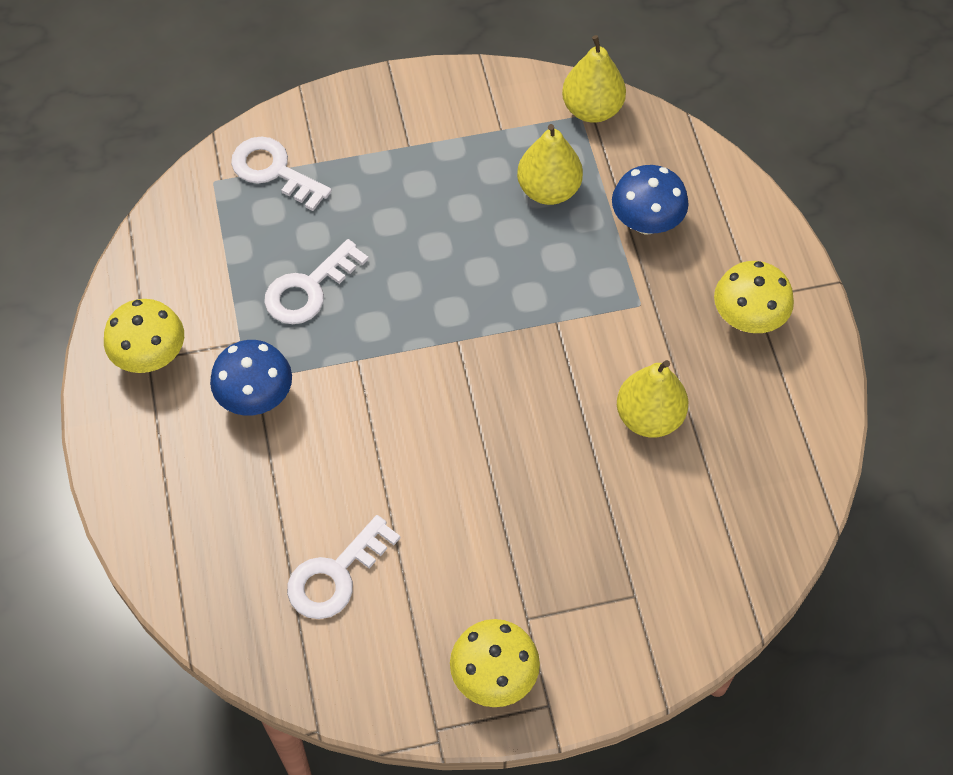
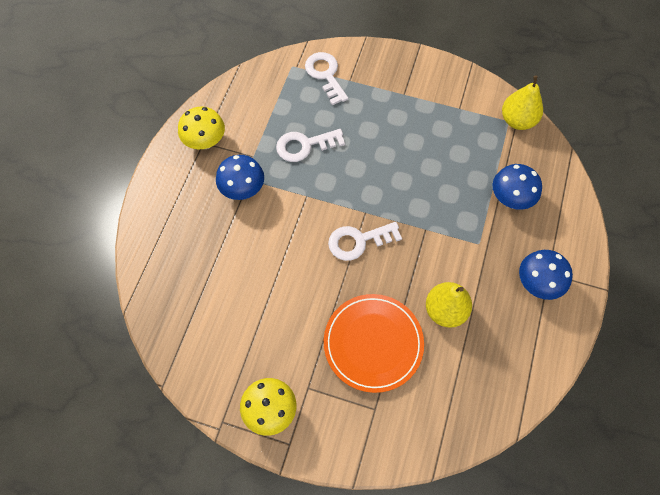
camera: 30 degrees right, 5 degrees up
white key [287,515,400,619] -> white key moved to [328,222,402,261]
yellow pear [517,124,583,205] -> none
yellow mushroom [714,261,794,333] -> blue mushroom [519,250,573,300]
none -> orange plate [324,294,424,393]

